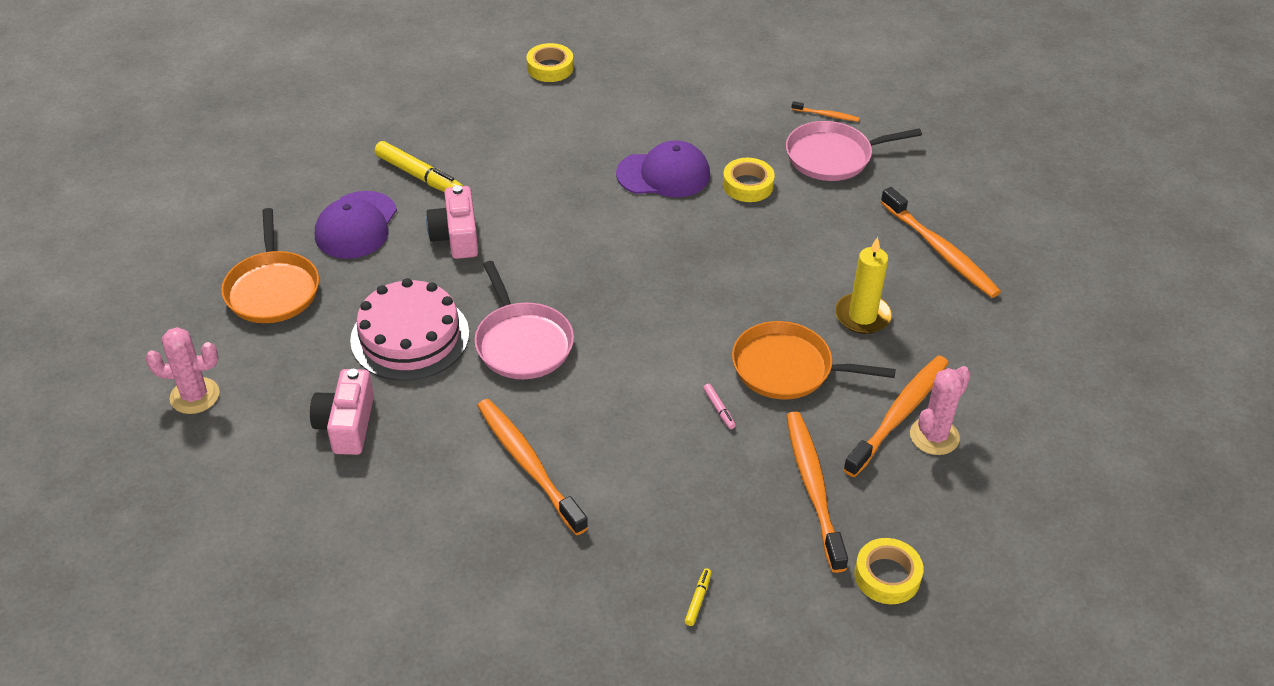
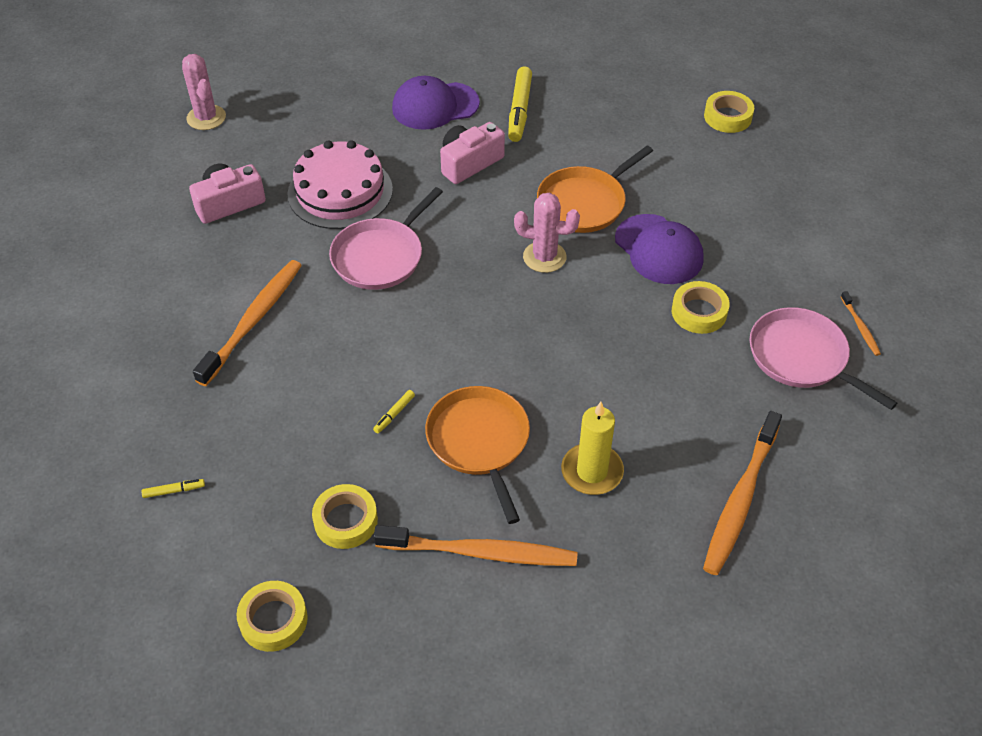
camera: 60 degrees right, 5 degrees up
orange pan [221,208,319,323] -> orange pan moved to [537,146,653,233]
pink marker [703,384,736,429] -> yellow marker [373,390,415,434]
orange toothbrush [786,412,848,573] -> yellow tape [312,484,378,549]
pink cactus [910,366,971,455] -> pink cactus moved to [514,193,580,273]

